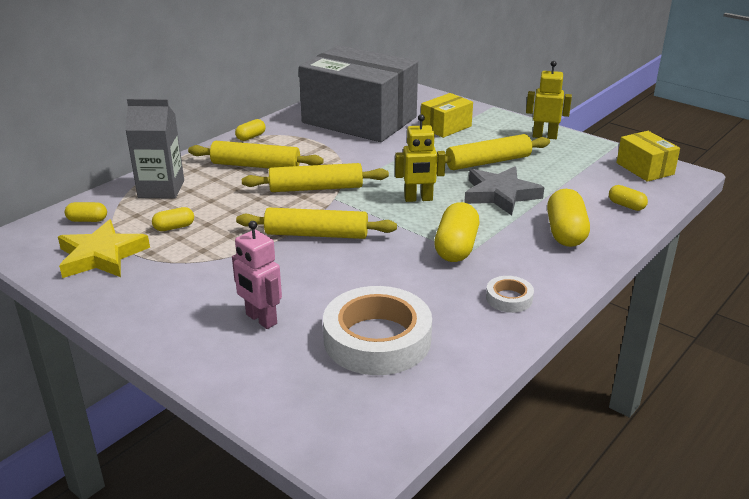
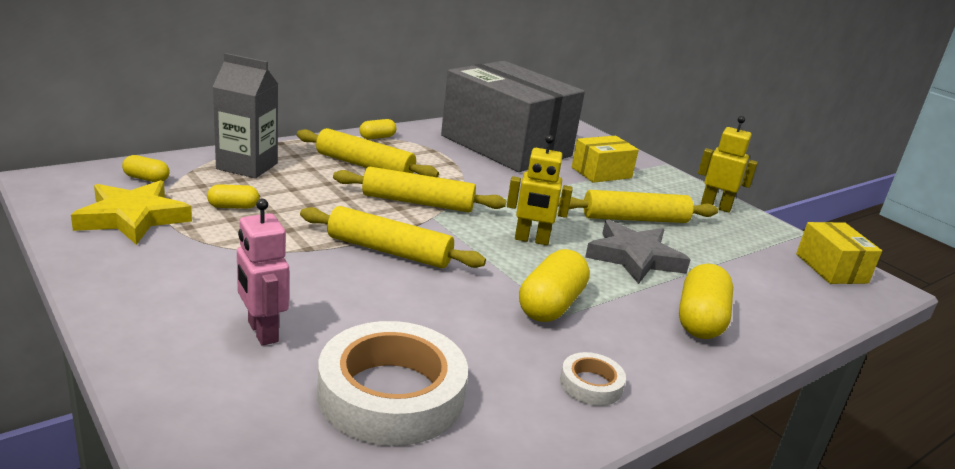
camera: 10 degrees right, 5 degrees down
yellow capsule [609,185,648,211] -> none

